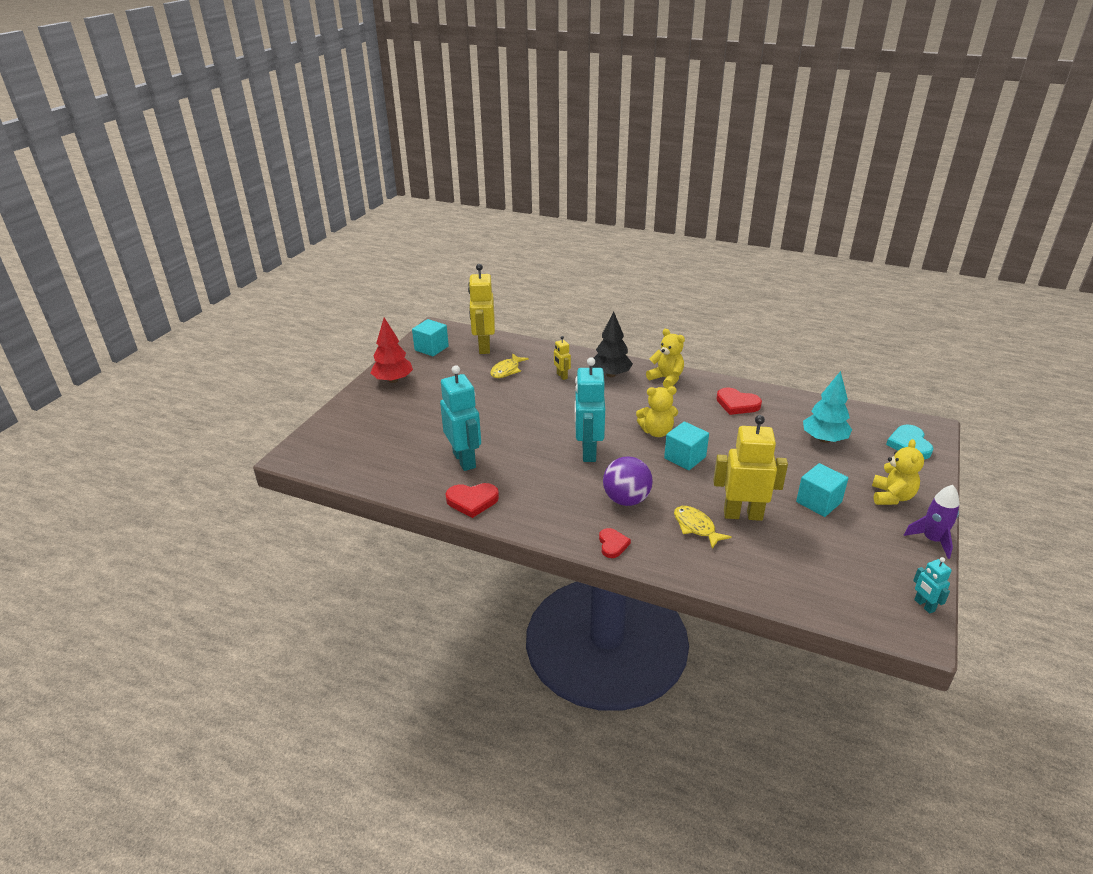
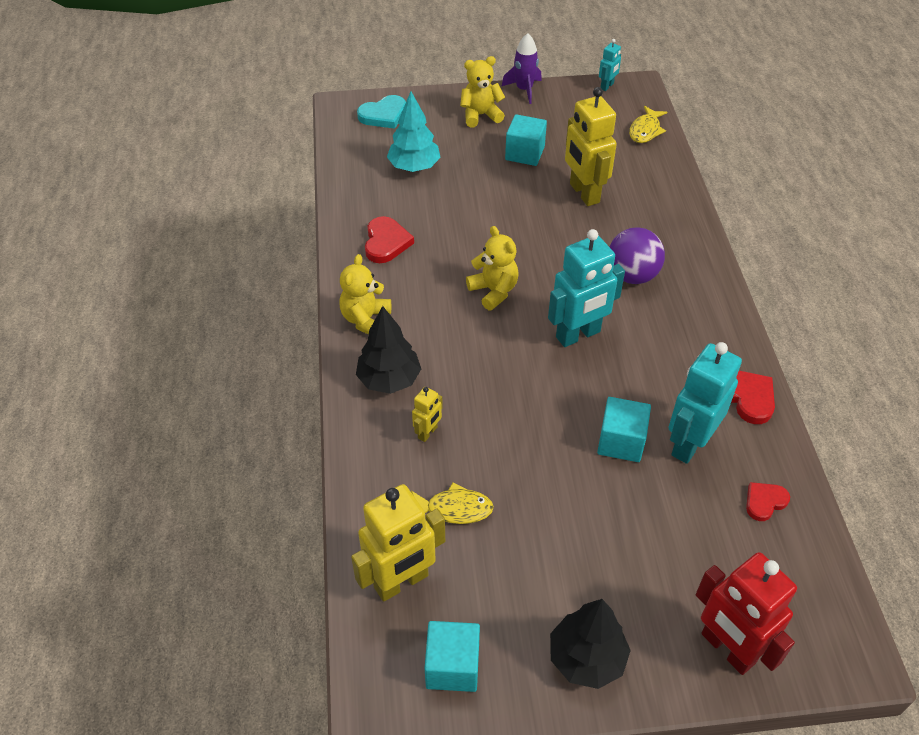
camera: 120 degrees left, 15 degrees up
red tree [370,318,413,383] -> black tree [550,599,631,689]
red heart [599,528,631,558] -> red heart moved to [746,482,790,521]
turquoise cube [664,421,709,470] -> turquoise cube moved to [597,397,651,462]
yellow fish [674,506,732,549] -> yellow fish moved to [629,106,667,143]
none -> red robot [696,552,797,675]

